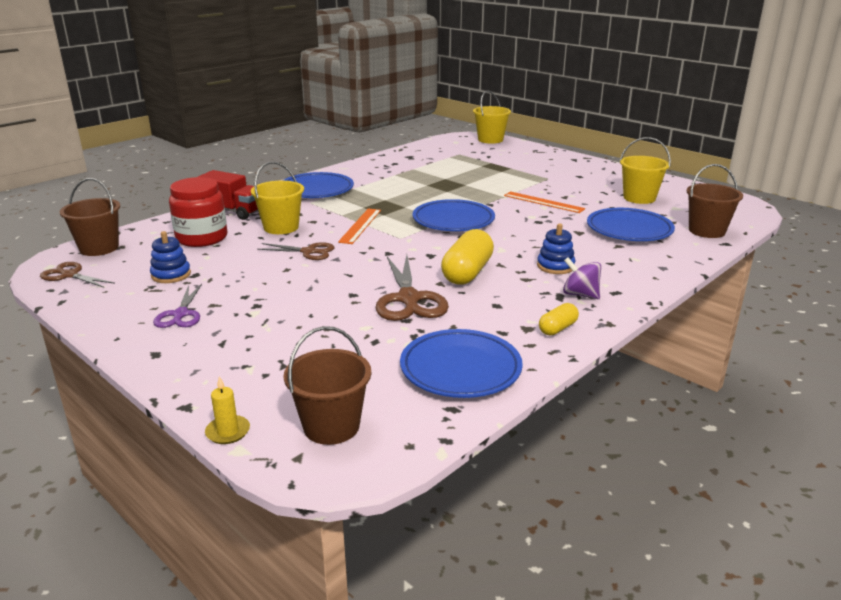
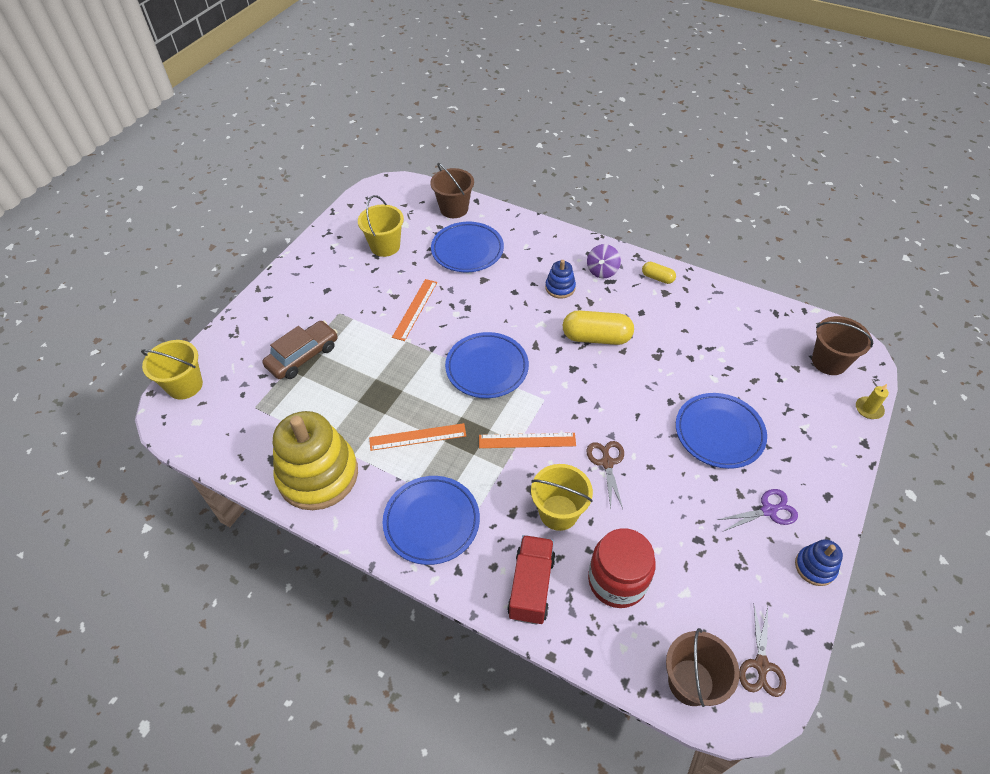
camera: 105 degrees left, 25 degrees up
blue stacking toy [150,231,191,283] -> blue stacking toy moved to [795,539,843,586]
brown scissors [376,255,449,321] -> none
blue plate [400,329,523,398] -> blue plate moved to [676,393,767,469]
none -> brown car [262,320,338,379]
none -> yellow stacking toy [273,411,358,510]
none -> orange ruler [369,423,466,451]

